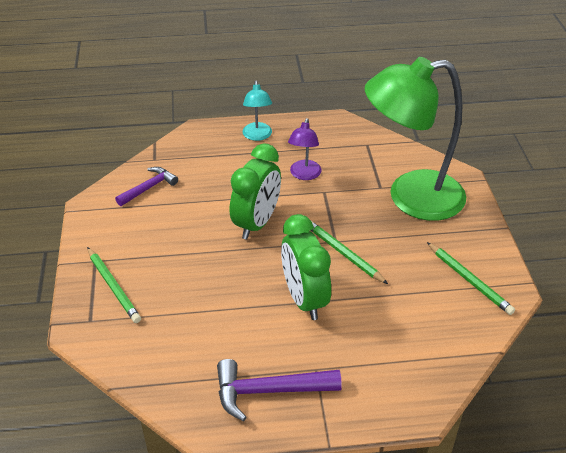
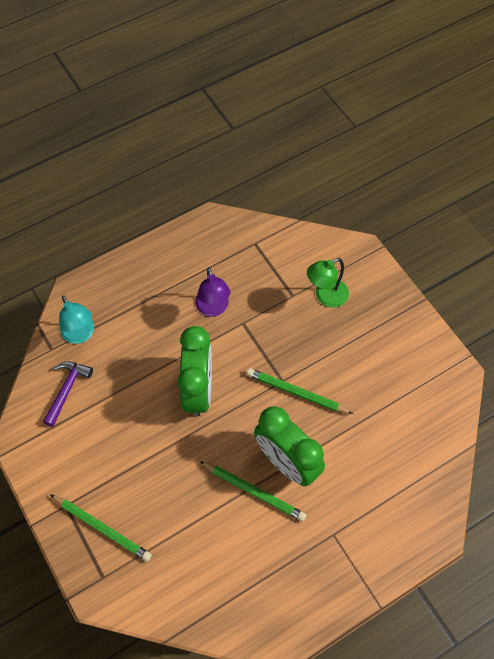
camera: 25 degrees left, 20 degrees up
purple hammer [217,359,342,421] -> none
turquoise lamp [243,81,272,141] -> turquoise lamp moved to [59,295,94,344]
green lamp [365,57,466,221] -> green lamp [307,258,349,308], size x0.43
green pencil [427,242,515,315] -> green pencil moved to [199,461,306,522]

